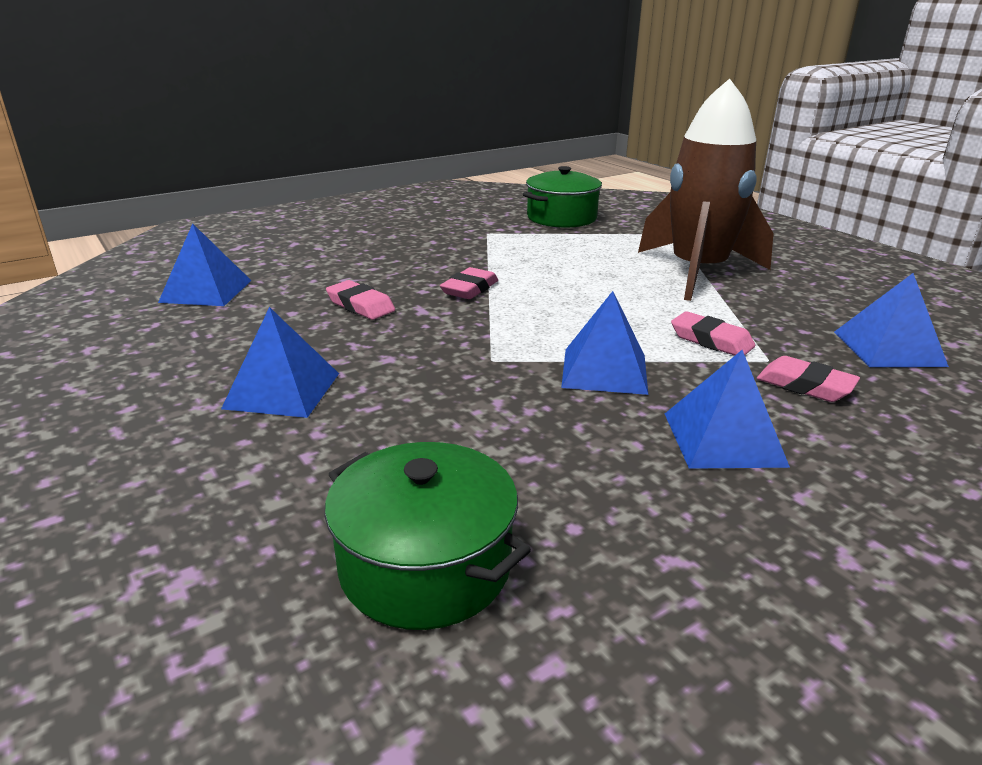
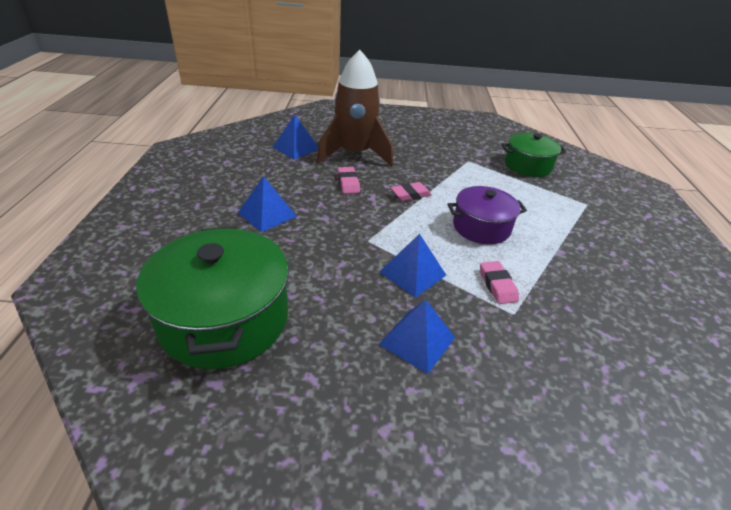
camera: 35 degrees right, 10 degrees up
green pot [324,442,531,630] -> green pot [136,226,289,369], size x1.63
brown rocket [638,79,774,301] -> brown rocket moved to [317,50,393,167]
pink eraser [757,356,860,402] -> none
blue pyramid [834,273,949,367] -> none
none -> purple pot [447,186,527,244]

